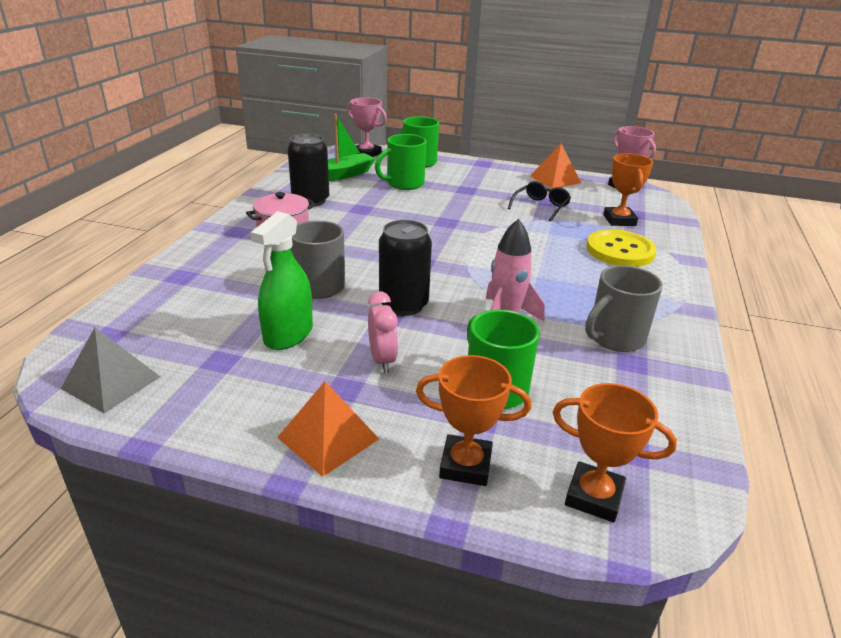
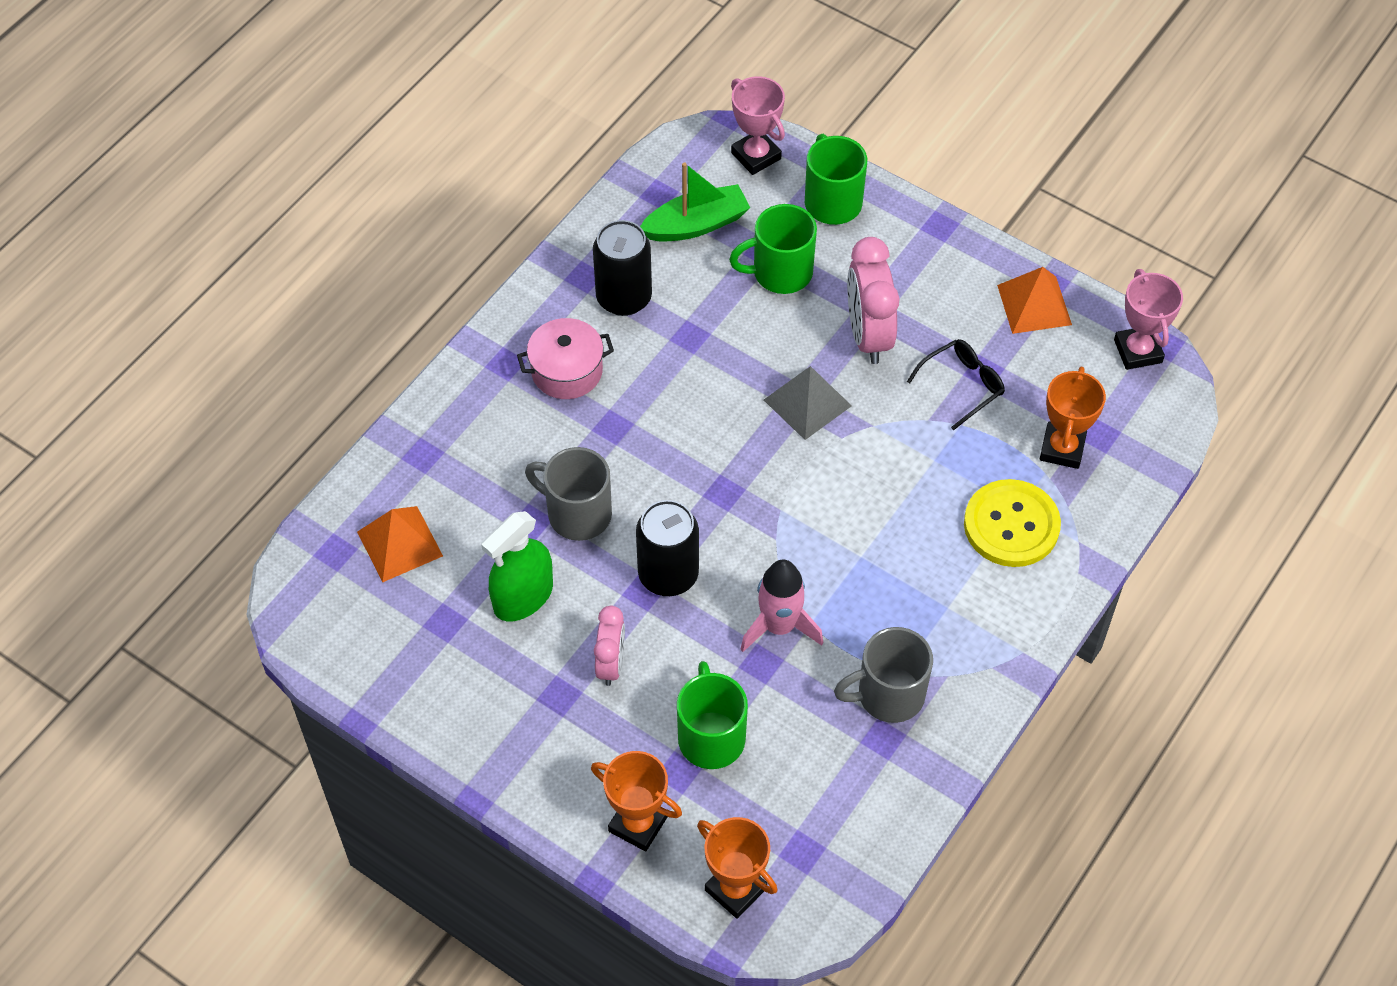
camera: 20 degrees right, 25 degrees up
grey pyramid [61,327,160,413] -> grey pyramid moved to [764,366,852,440]
orange pyramid [277,381,379,477] -> orange pyramid moved to [357,506,443,582]
none -> pink clock [847,237,900,364]

